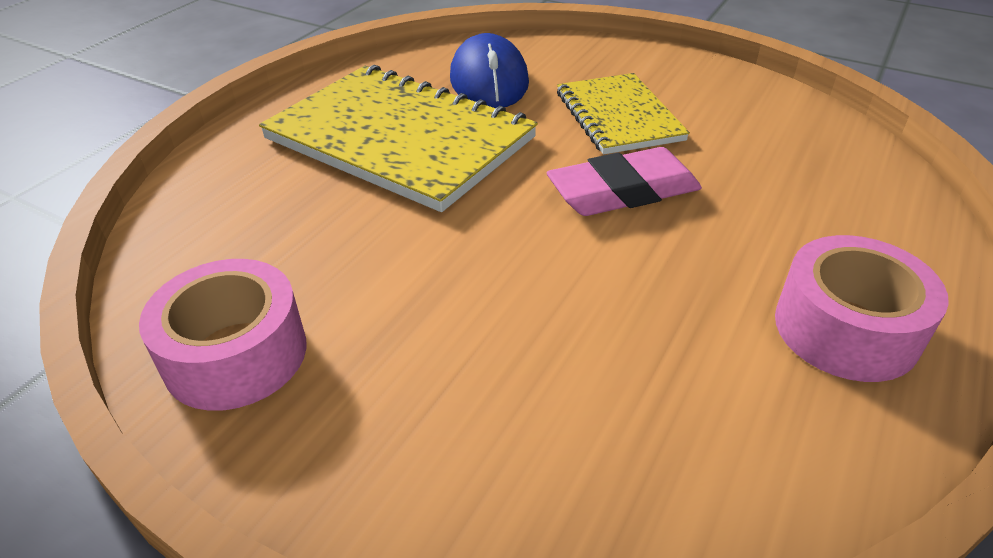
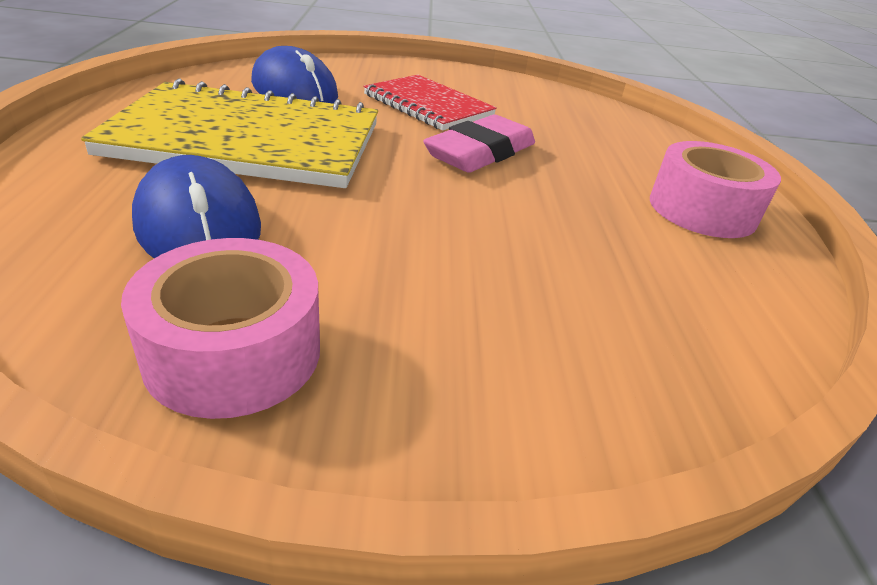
camera: 35 degrees left, 5 degrees down
yellow notebook [557,73,690,154] -> red notebook [363,75,497,131]
none -> blue mouse [132,155,261,258]

